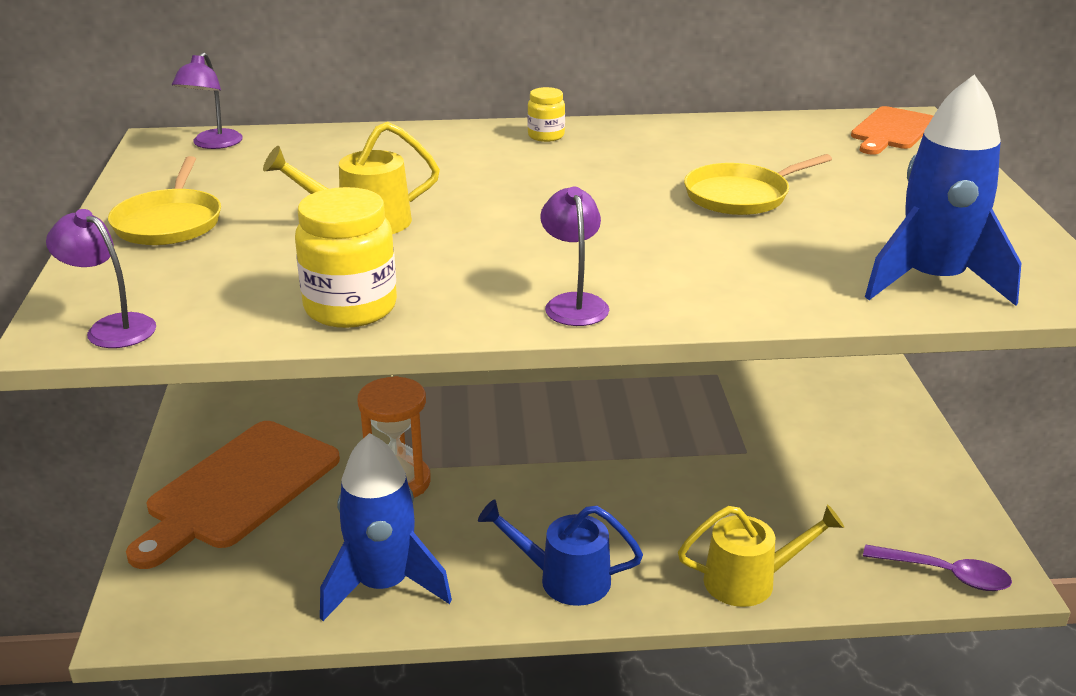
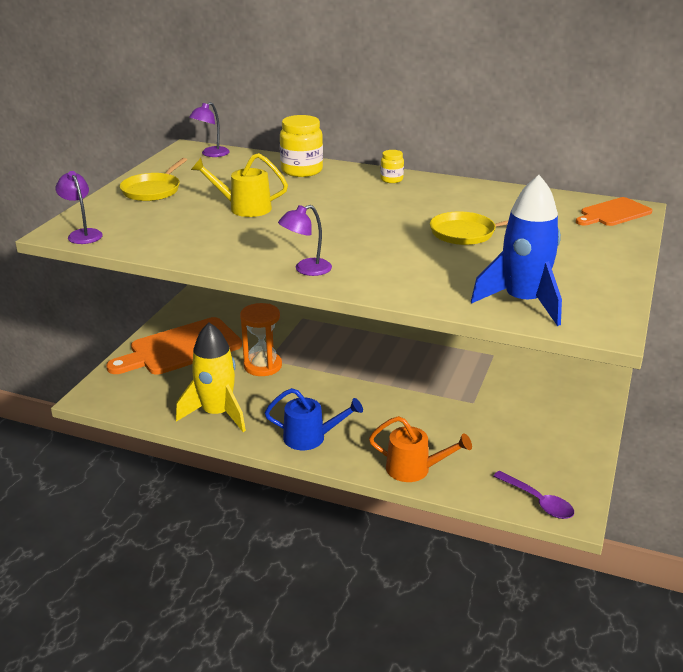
camera: 25 degrees right, 0 degrees up
yellow jar [295,187,397,328] -> yellow jar moved to [280,115,323,177]
blue rocket [320,433,452,621] -> yellow rocket [176,323,246,432]
blue watering can [478,500,643,606] -> blue watering can turned 150 degrees clockwise [265,388,363,450]
purple lamp [540,187,609,326] -> purple lamp turned 135 degrees counterclockwise [278,205,332,276]
yellow watering can [678,505,844,607] -> orange watering can [369,416,472,482]

